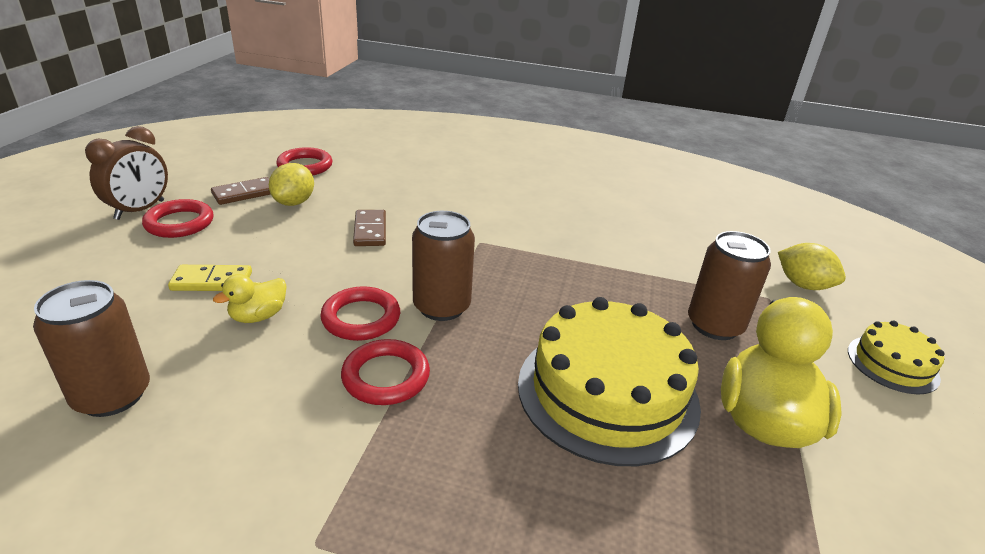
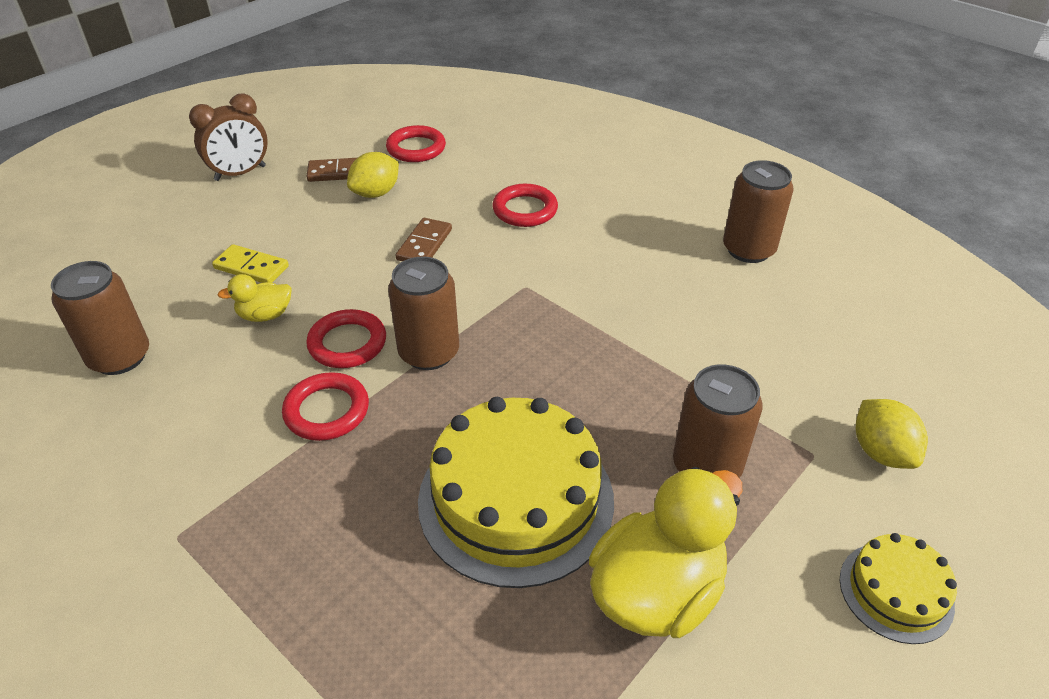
camera: 30 degrees right, 10 degrees up
red ring [142,199,214,238] -> red ring moved to [492,184,558,227]
none -> brown can [723,160,794,263]

